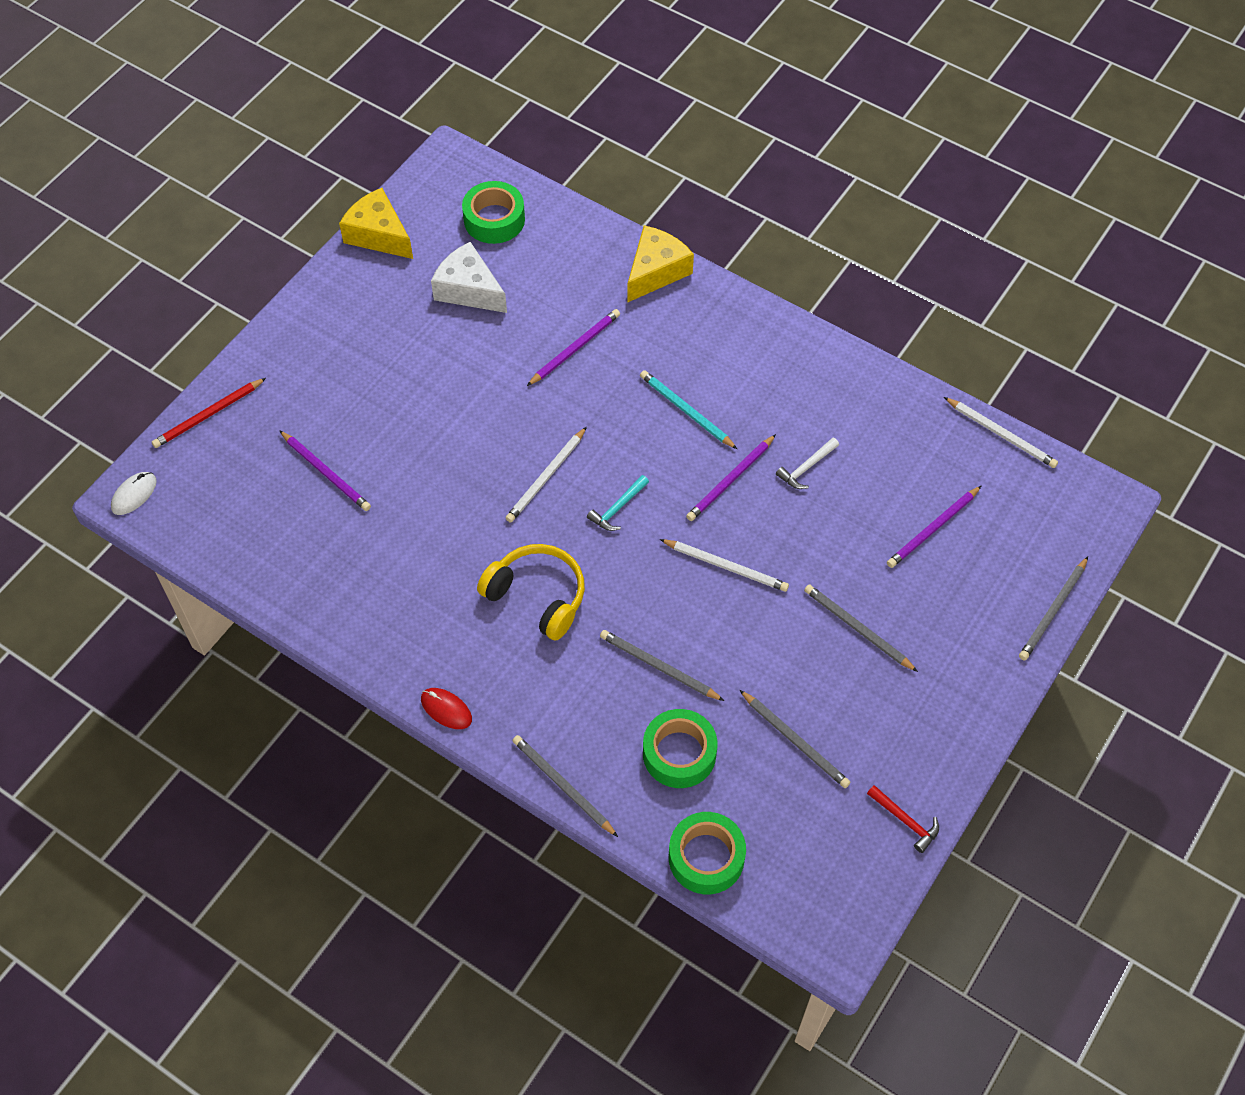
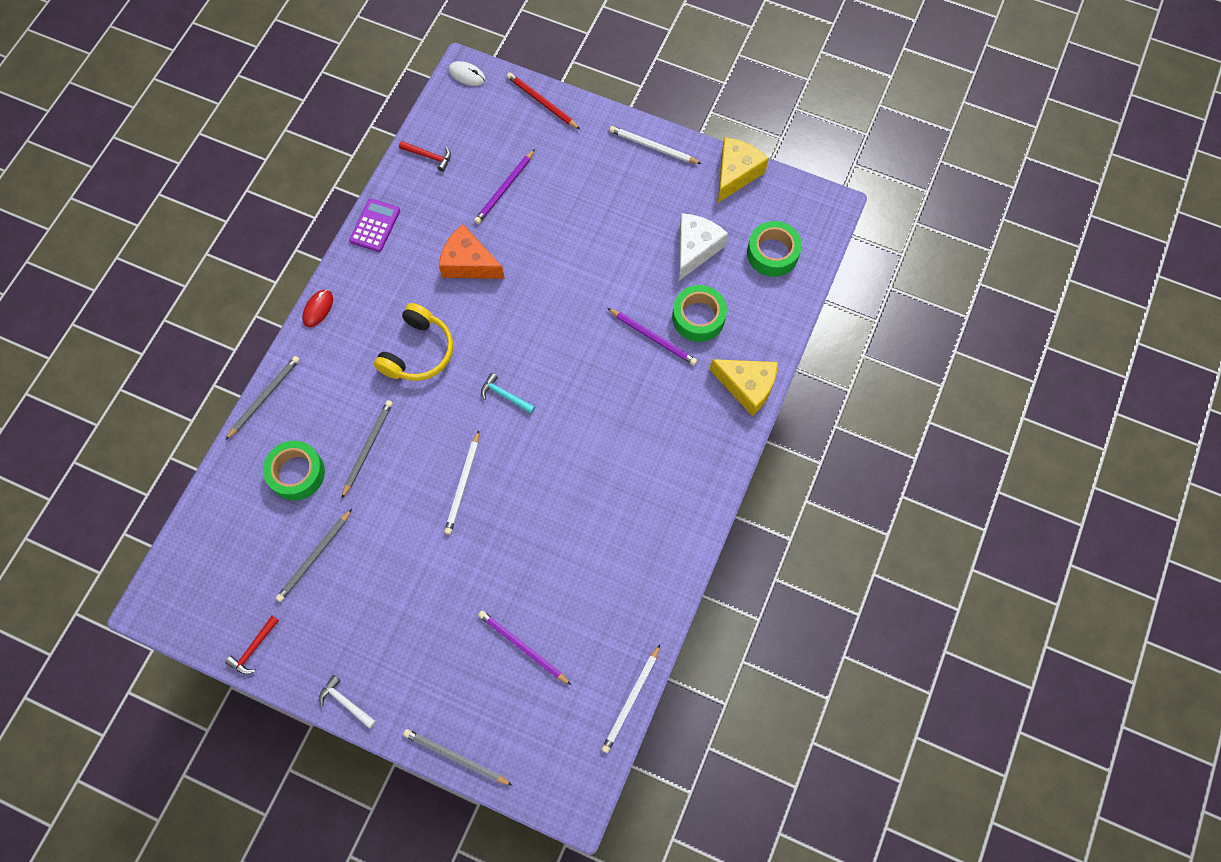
camera: 80 degrees right, 10 degrees up
white pencil [506,427,587,523] -> white pencil moved to [609,126,701,164]
turquoise pencil [640,370,737,449] -> none
green tape [669,812,746,894] -> green tape moved to [672,285,727,342]
purple pencil [686,434,776,521] -> none
white hammer [776,438,839,489] -> white hammer moved to [319,675,376,729]
grey pencil [804,584,918,672] -> none
none -> purple calculator [349,199,400,252]
none -> red hammer [399,141,451,172]
none -> orange cheese [439,225,505,279]

